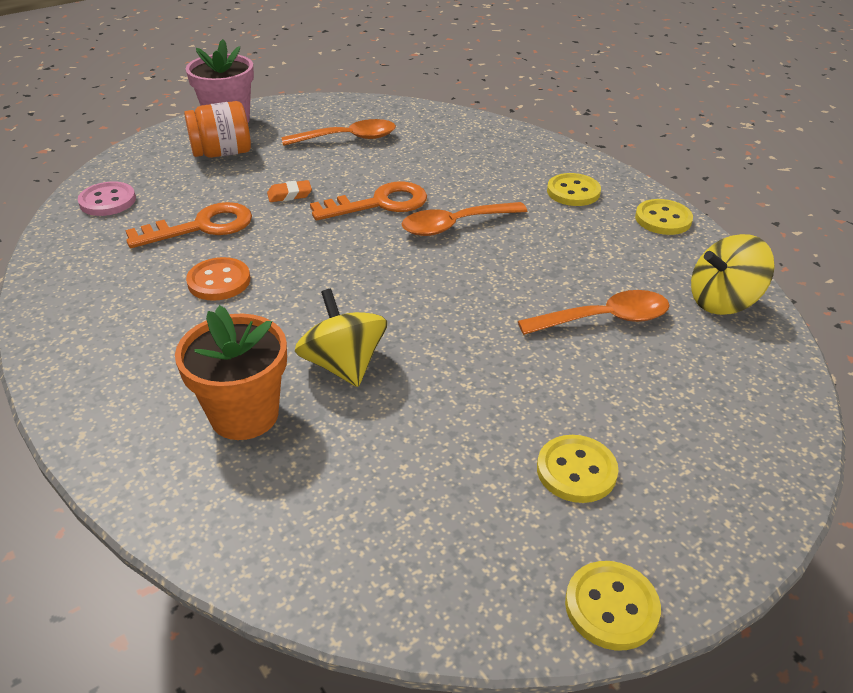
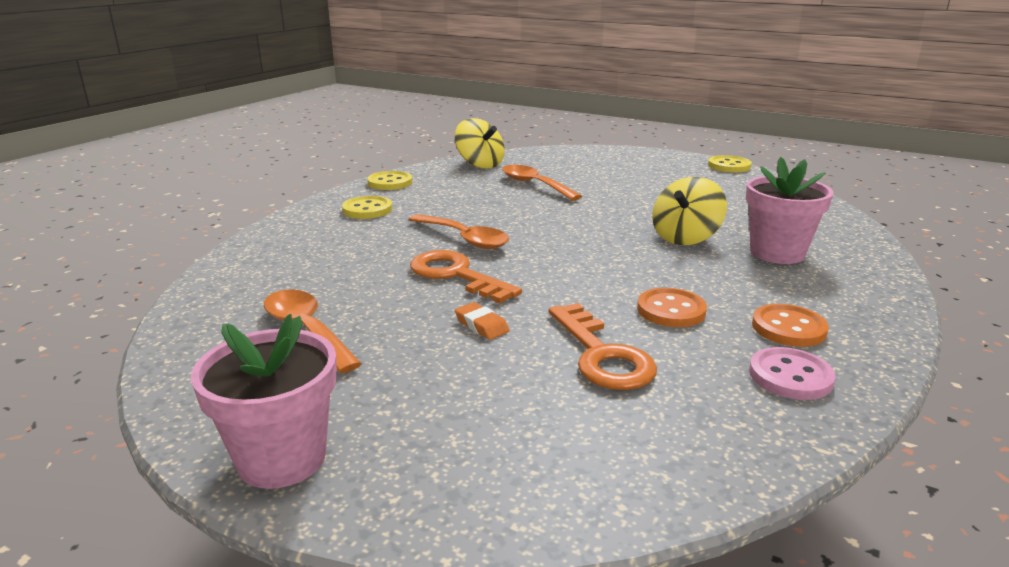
camera: 115 degrees left, 15 degrees down
pink button [78,182,136,216] -> pink button moved to [749,347,836,400]
orange key [125,202,252,248] -> orange key turned 150 degrees counterclockwise [549,303,657,390]
orange flower pot [175,305,287,440] -> pink flower pot [746,157,833,264]
orange jar [184,101,251,158] -> none
yellow button [537,435,618,503] -> none
none -> orange button [752,304,829,347]

